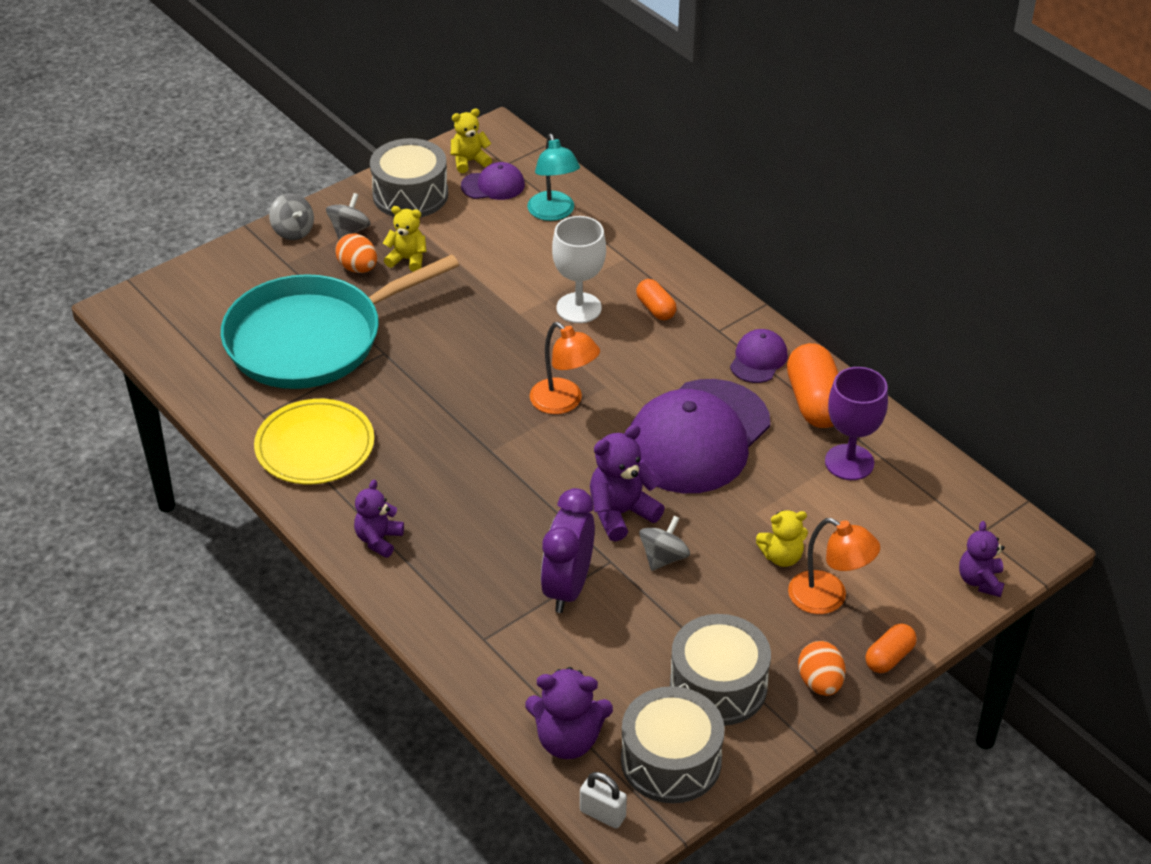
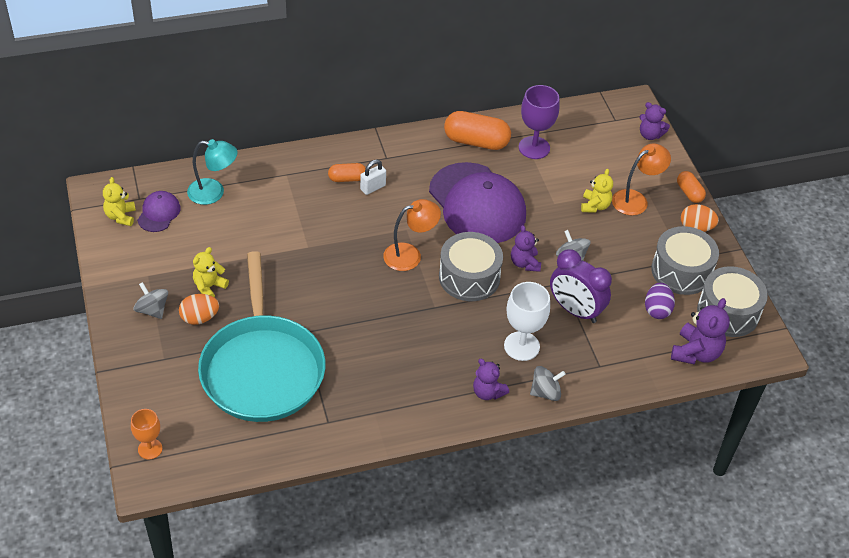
camera: 70 degrees left, 5 degrees up
yellow plate [254,399,374,484] -> none
grey spinning top [269,193,314,240] -> grey spinning top moved to [530,366,566,401]
grey drum [370,138,448,217] -> grey drum moved to [439,232,503,301]
white goblet [552,216,606,323] -> white goblet moved to [504,282,550,361]
white padlock [580,772,627,828] -> white padlock moved to [360,160,386,195]
purple teddy bear [590,425,665,541] -> purple teddy bear [511,225,541,272], size x0.66
purple cap [730,329,788,383] -> none
none -> orange goblet [131,409,162,459]
none -> purple egg [645,283,675,319]

